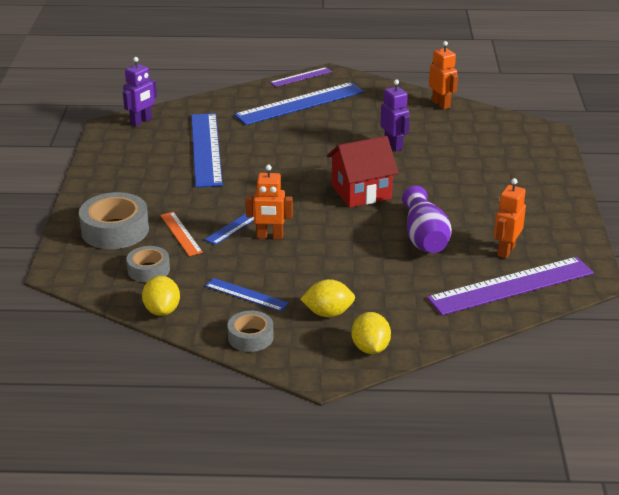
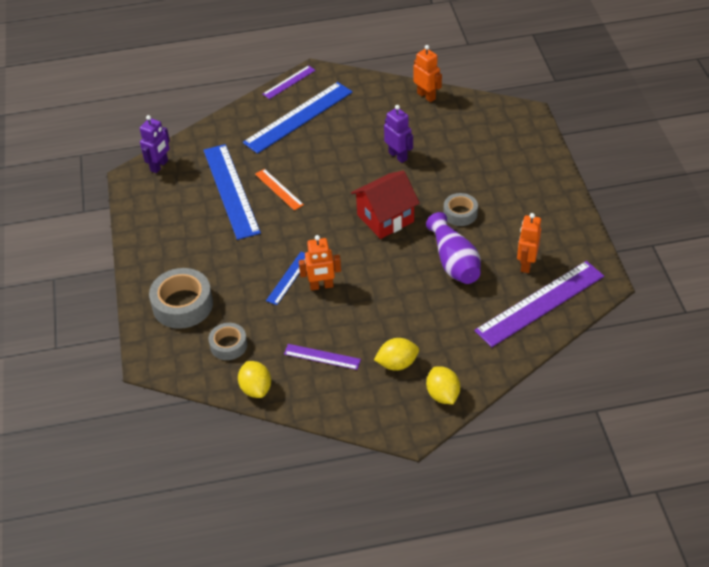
camera: 10 degrees left, 15 degrees up
orange ruler [160,212,203,256] -> orange ruler moved to [255,169,304,211]
blue ruler [205,278,289,311] -> purple ruler [284,344,361,370]
grey tape [228,311,274,352] -> grey tape moved to [443,193,478,226]

